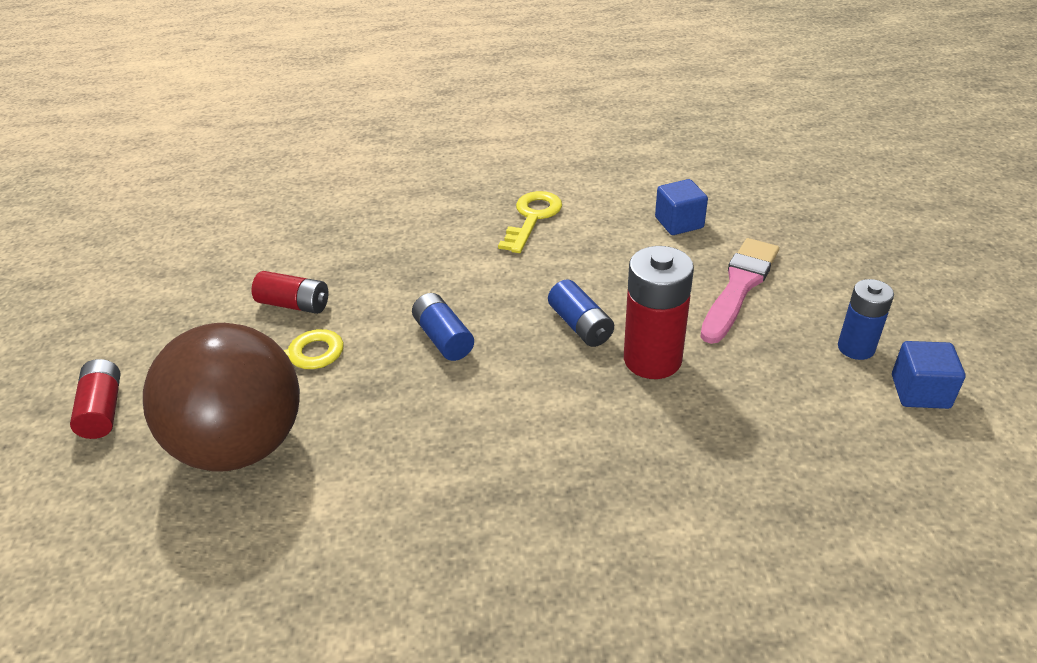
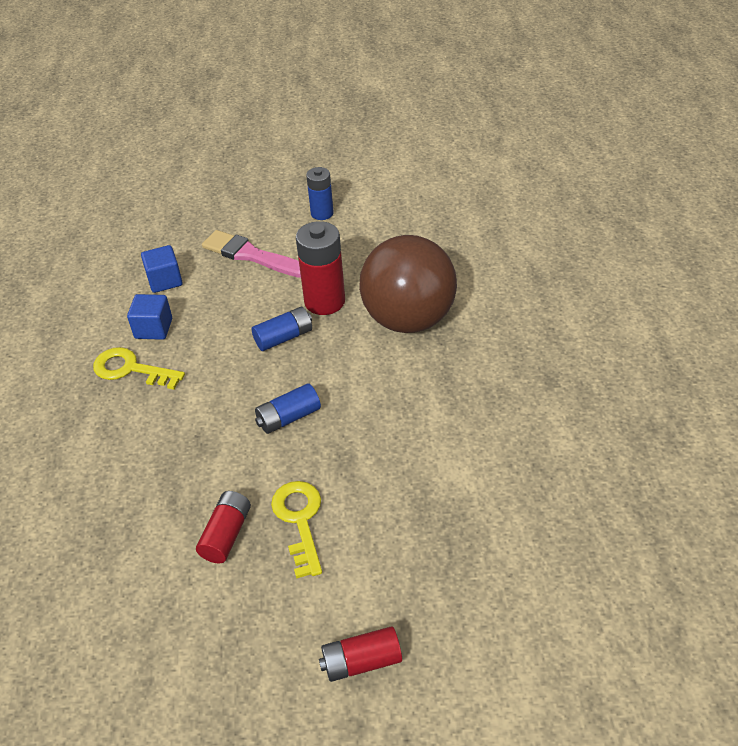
camera: 90 degrees left, 5 degrees up
brown ball [143,323,300,472] -> brown ball moved to [359,235,457,333]
blue cube [892,341,965,409] -> blue cube moved to [127,294,172,340]

